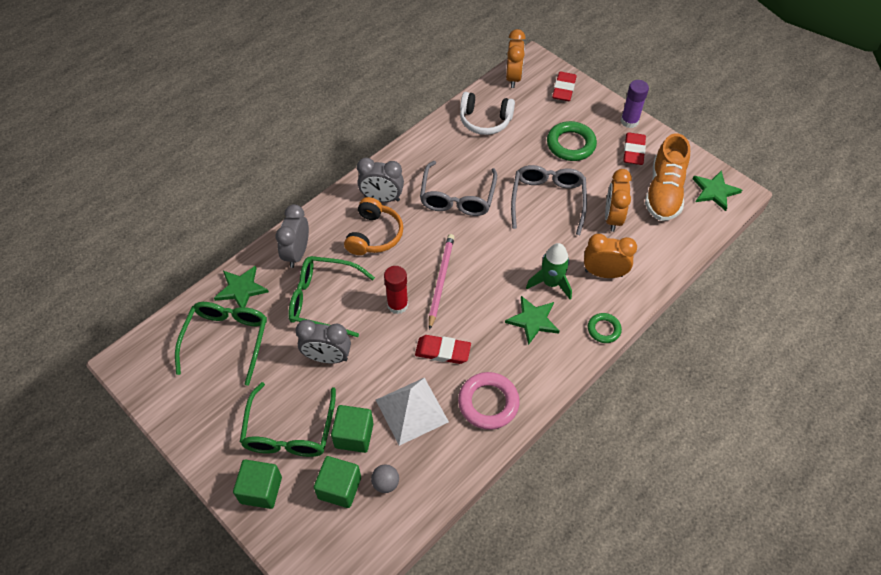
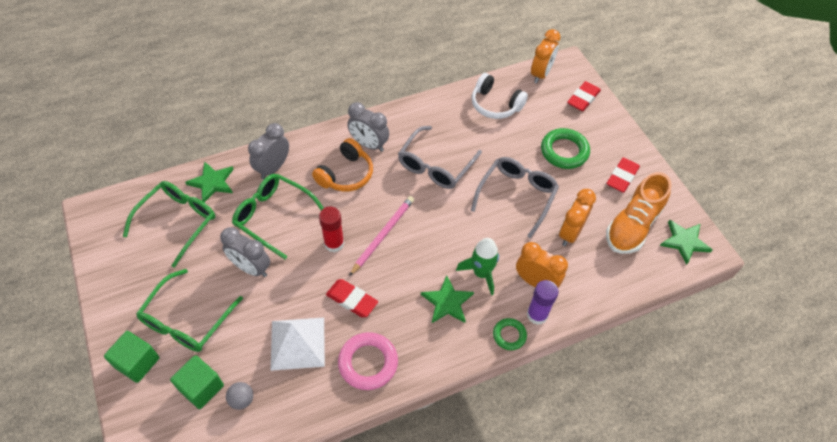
camera: 20 degrees right, 0 degrees up
green cube [331,405,374,453] -> none
purple glue stick [621,80,649,128] -> purple glue stick moved to [527,280,559,325]

